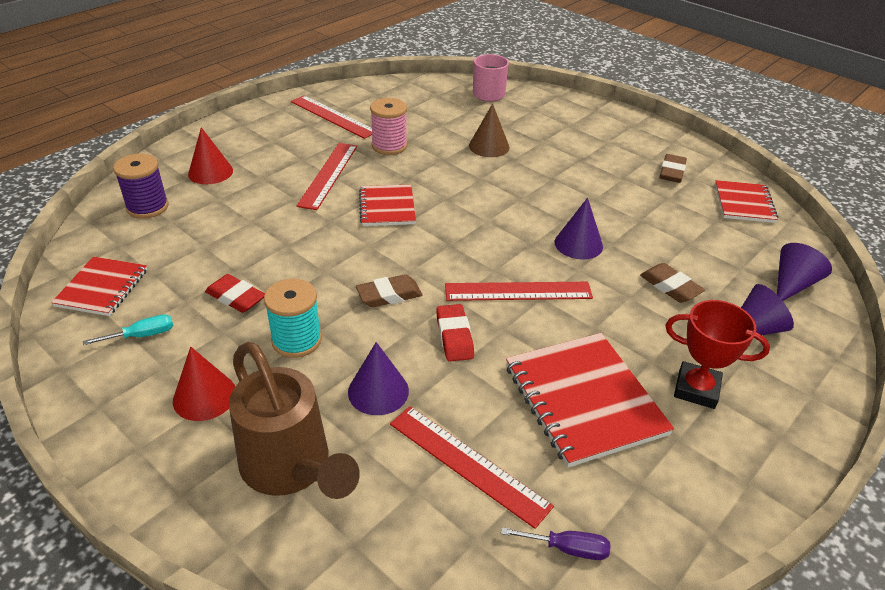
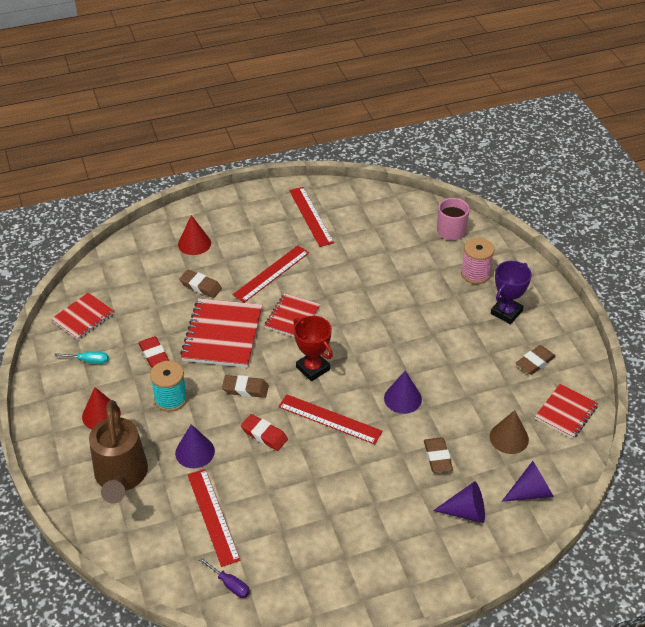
camera: 30 degrees right, 5 degrees up
purple spool [113,153,169,219] -> none
pink spool [370,98,407,155] -> pink spool moved to [461,238,495,284]
red eraser [436,304,474,362] -> red eraser turned 75 degrees counterclockwise [241,414,288,451]
brown cone [469,103,510,157] -> brown cone moved to [490,410,529,454]
red notebook [506,333,674,467] -> red notebook moved to [180,298,262,368]
red trophy [665,300,770,409] -> red trophy moved to [294,316,333,381]
none -> brown eraser [179,270,222,298]
none -> purple trophy [491,261,532,324]

